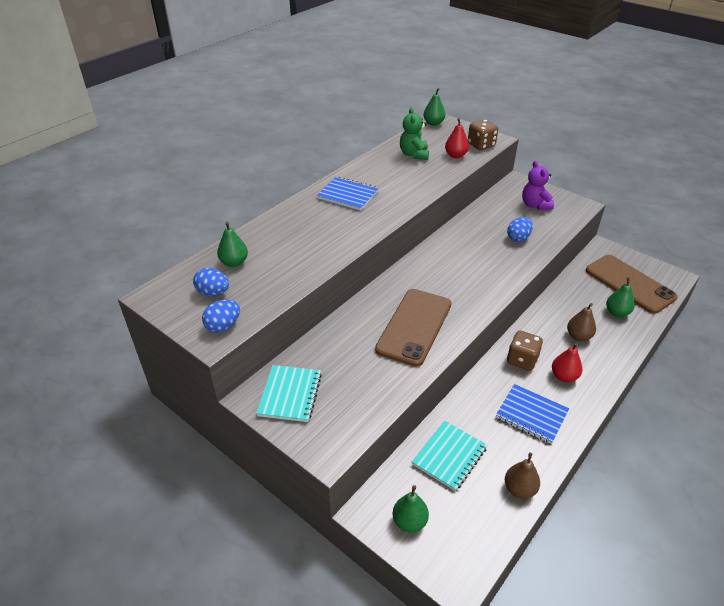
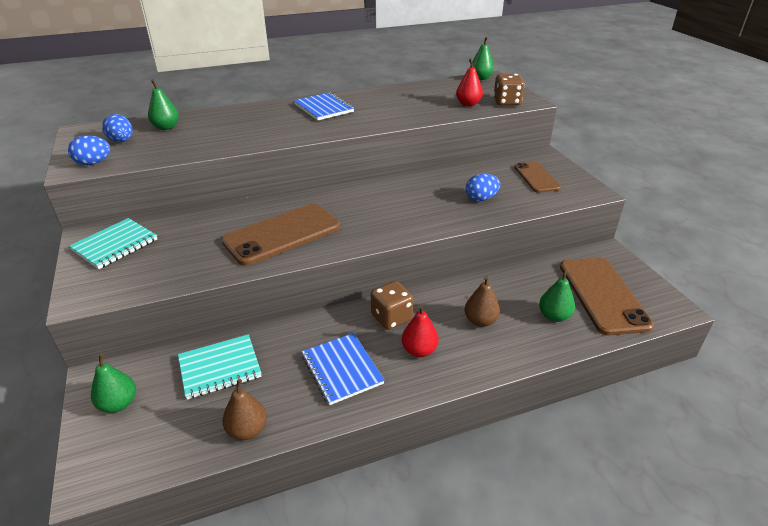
camera: 30 degrees right, 5 degrees down
green teddy bear [400,108,429,160] -> none
purple teddy bear [522,161,554,210] -> brown phone [514,162,561,193]

